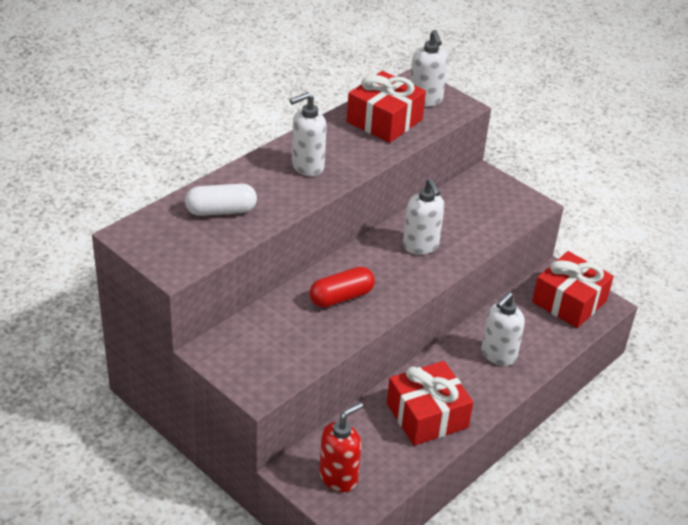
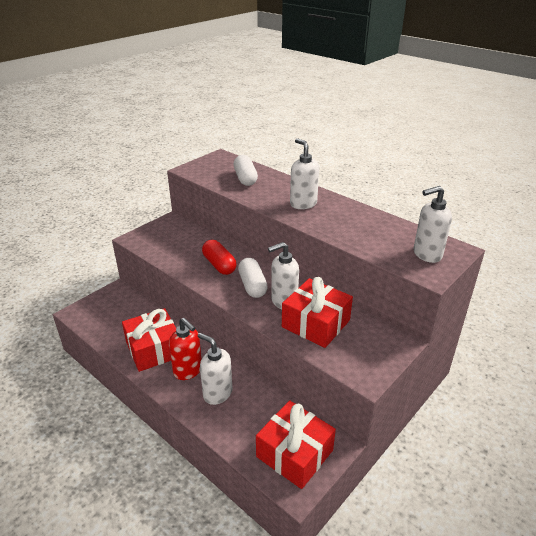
camera: 90 degrees right, 5 degrees down
red soap dispenser [319,402,363,492] -> red soap dispenser moved to [169,318,202,380]
red gift [347,71,426,143] -> red gift moved to [282,277,353,348]
none -> white capsule [238,258,268,298]

